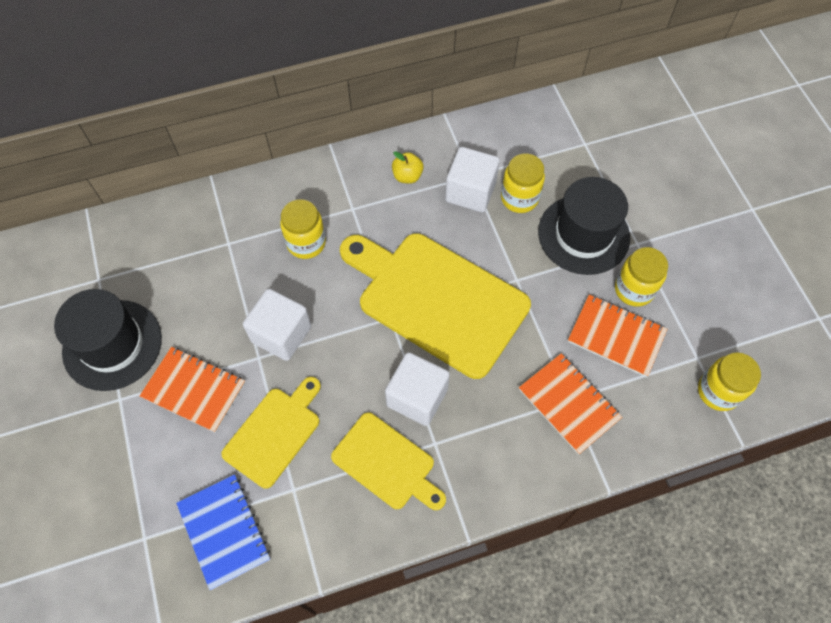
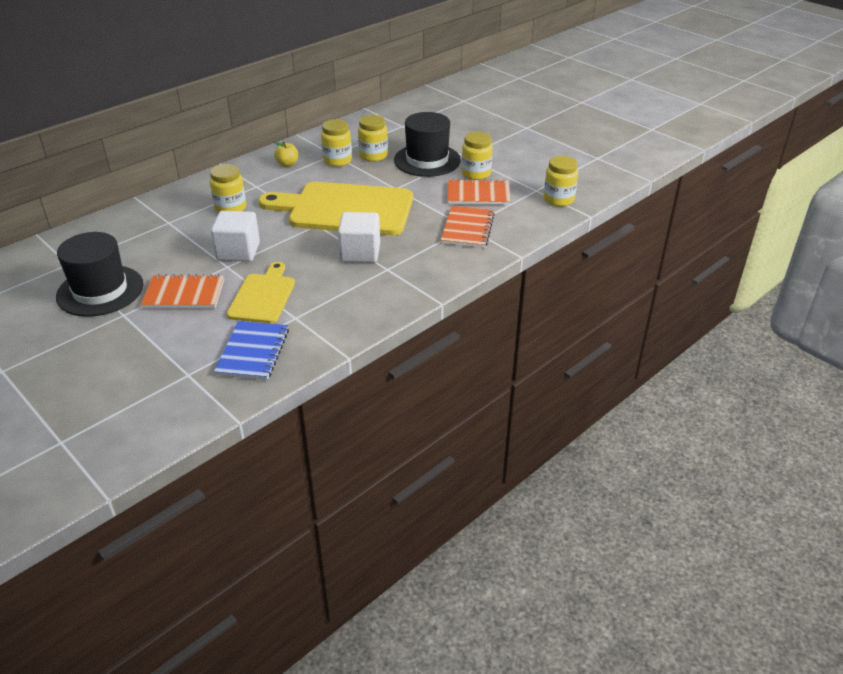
camera: 25 degrees left, 25 degrees down
blue notebook [176,474,270,590] -> blue notebook turned 60 degrees clockwise [214,321,289,380]
yellow cutting board [331,412,446,510] -> none
white cube [445,147,500,212] -> yellow jar [321,119,352,167]
orange notebook [519,353,622,455] -> orange notebook turned 75 degrees clockwise [441,206,495,248]

